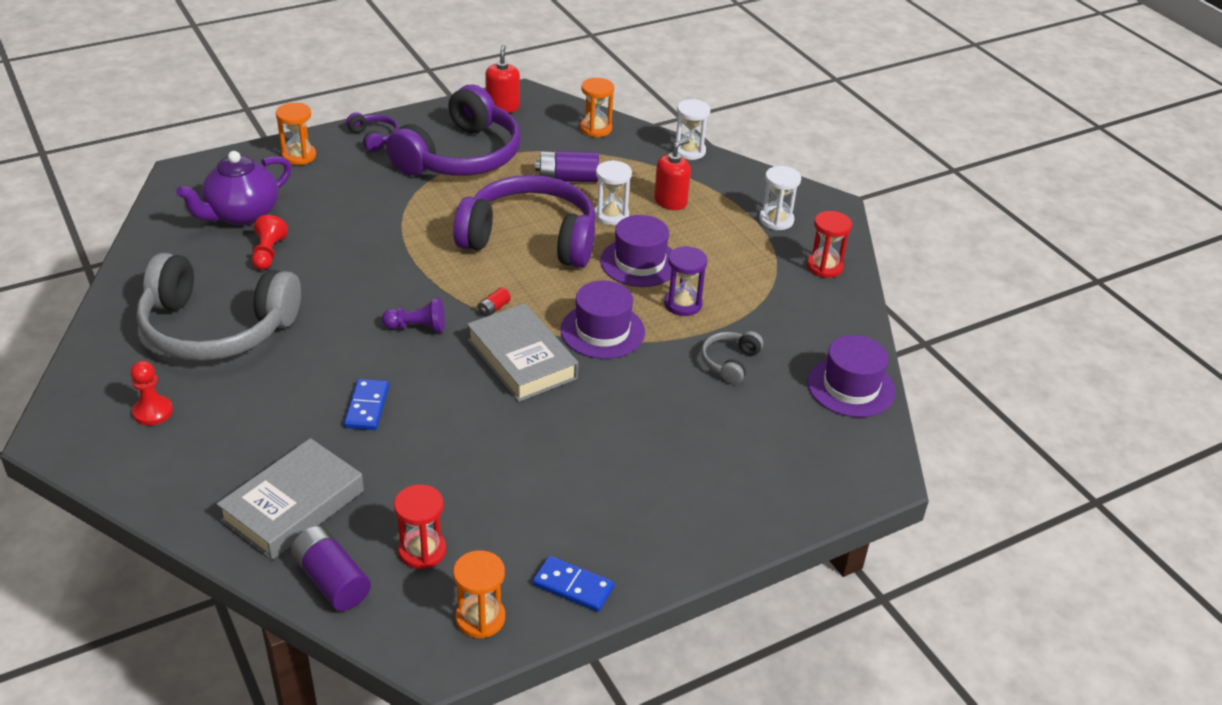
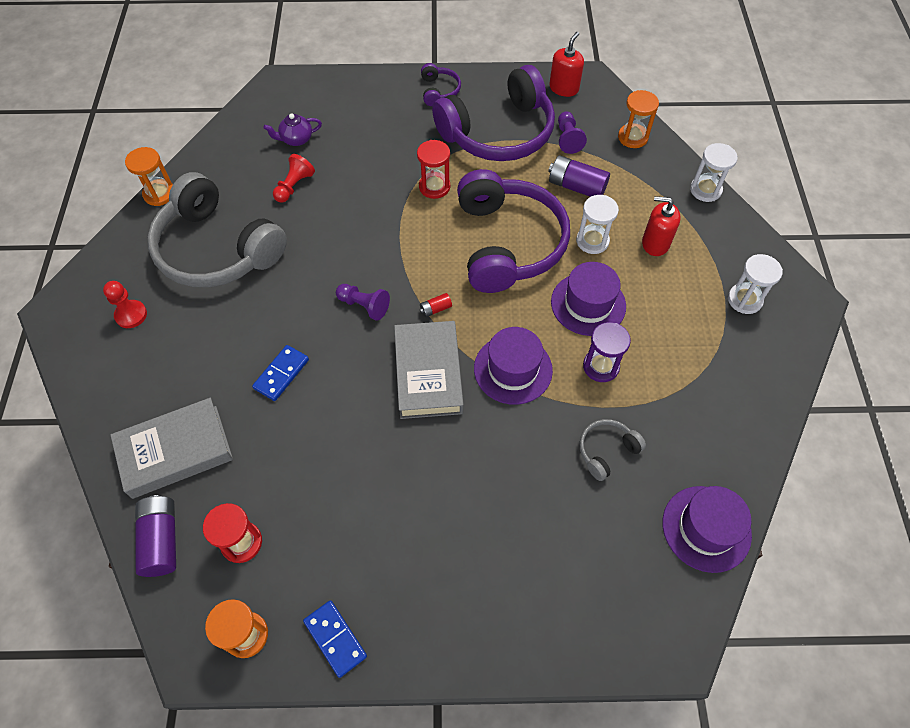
camera: 30 degrees right, 20 degrees up
purple teapot [176,151,292,226] -> purple teapot [263,113,322,146], size x0.53
orange hourglass [276,103,316,165] -> orange hourglass moved to [125,147,173,206]
purple headphones [453,175,596,268] -> purple headphones turned 45 degrees clockwise [457,169,570,293]
red soap dispenser [654,139,691,210] -> red soap dispenser turned 150 degrees counterclockwise [642,196,681,256]
red hourglass [807,211,852,278] -> red hourglass moved to [417,140,450,199]
none -> purple pawn [558,111,587,154]

